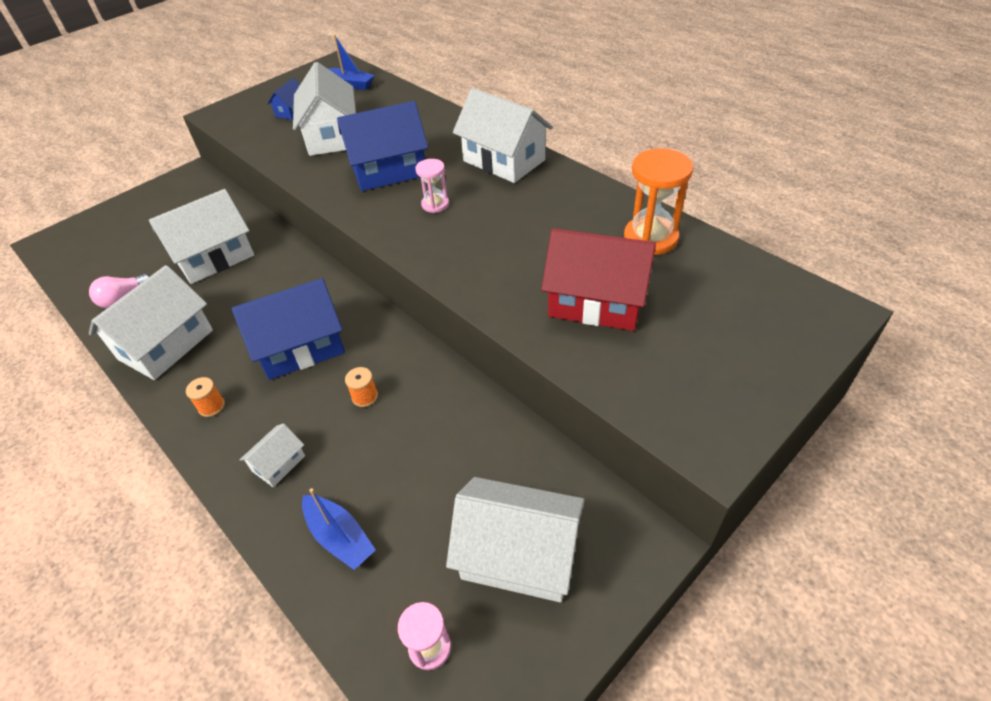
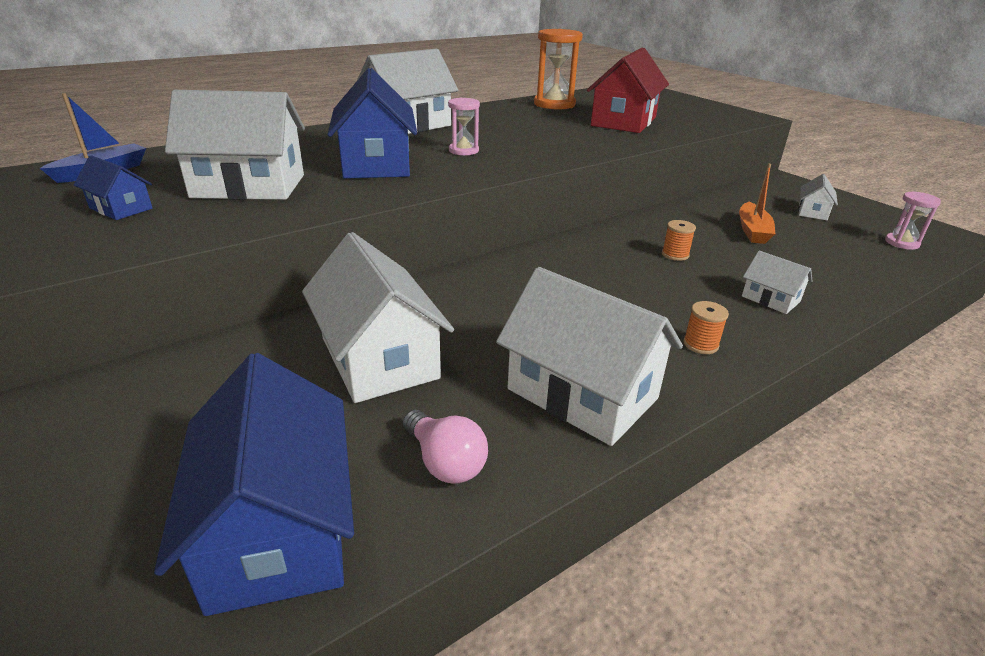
camera: 85 degrees left, 15 degrees down
blue house [232,278,345,380] -> blue house moved to [154,353,354,616]
blue boat [302,488,376,570] -> none
white house [446,477,585,602] -> white house [798,174,838,220], size x0.48
none -> orange boat [739,164,776,244]

